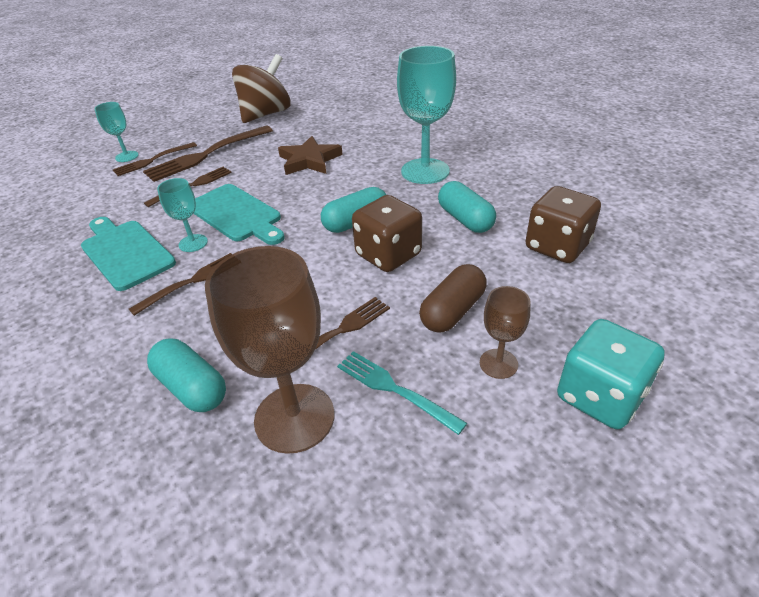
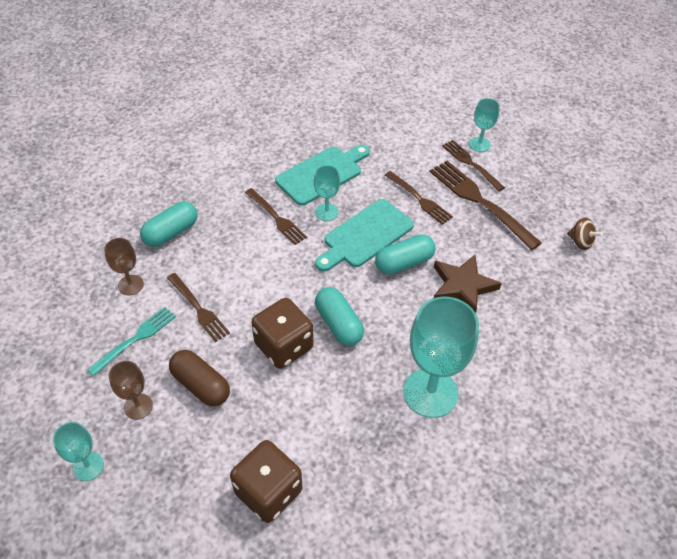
camera: 90 degrees right, 10 degrees up
brown goblet [205,246,334,454] -> brown goblet [104,238,144,295], size x0.51
brown spinning top [232,54,291,123] -> brown spinning top [567,217,603,250], size x0.44
turquoise capsule [438,181,496,233] -> turquoise capsule moved to [375,234,436,275]
turquoise dice [557,319,665,429] -> turquoise goblet [53,422,104,481]

